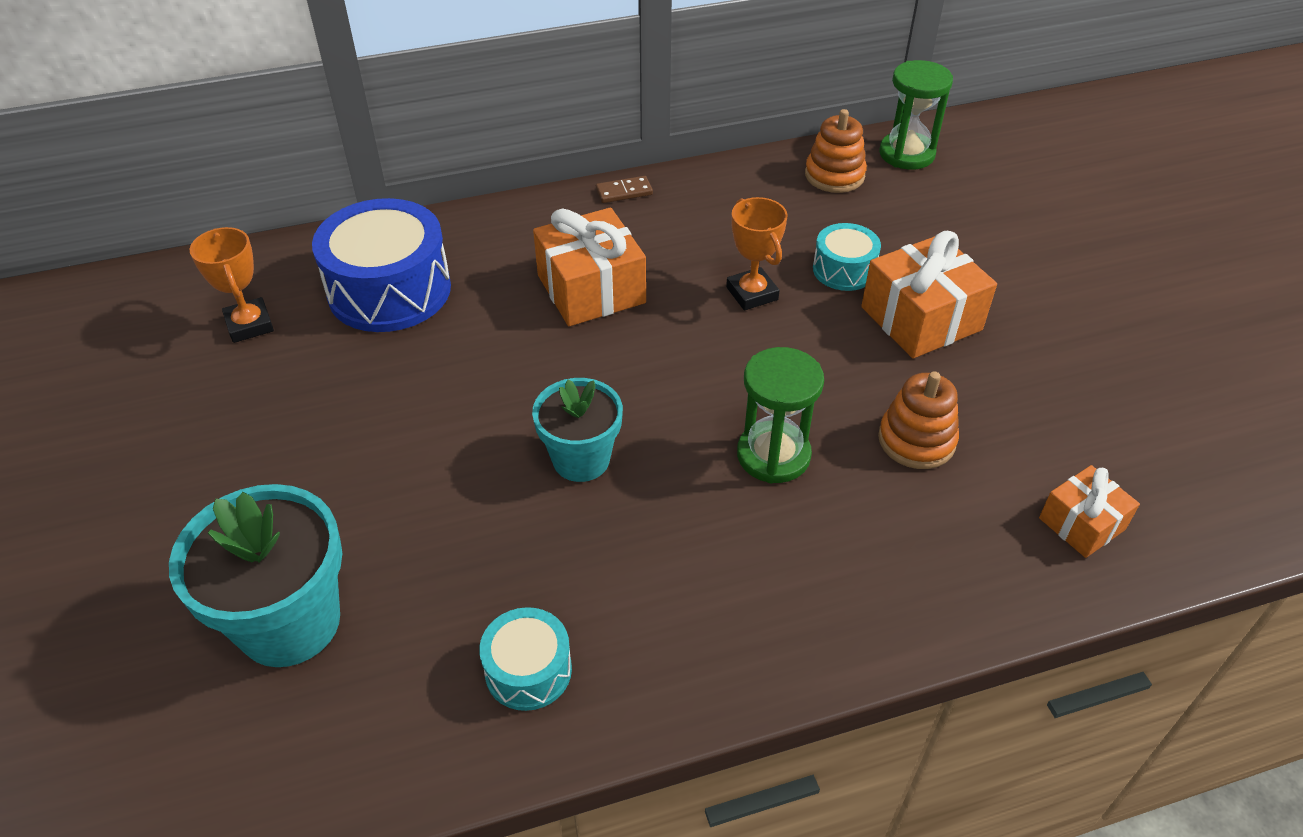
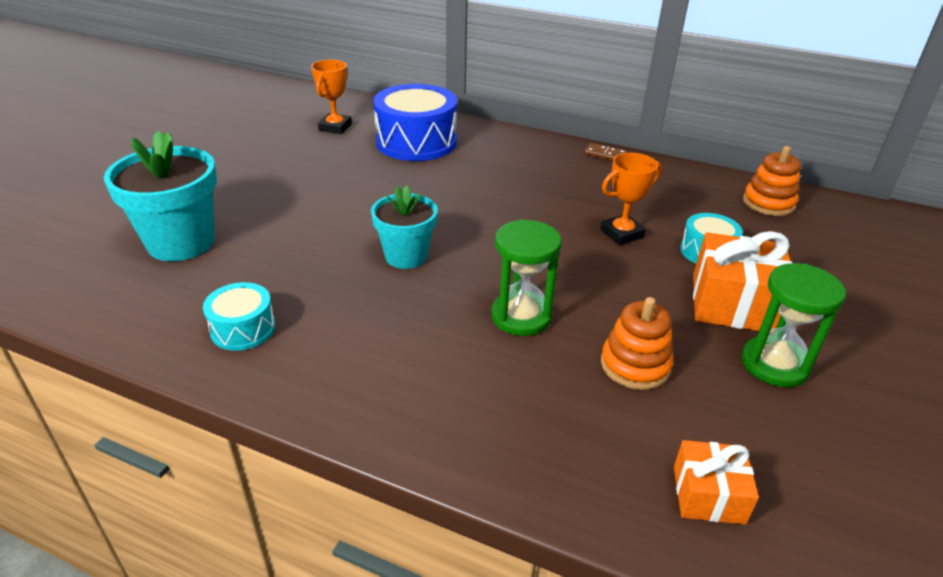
camera: 40 degrees right, 10 degrees down
orange gift [533,208,646,326] -> none
orange trophy [726,197,788,310] -> orange trophy turned 45 degrees clockwise [601,153,662,245]
green hourglass [879,60,953,170] -> green hourglass moved to [742,263,846,388]

